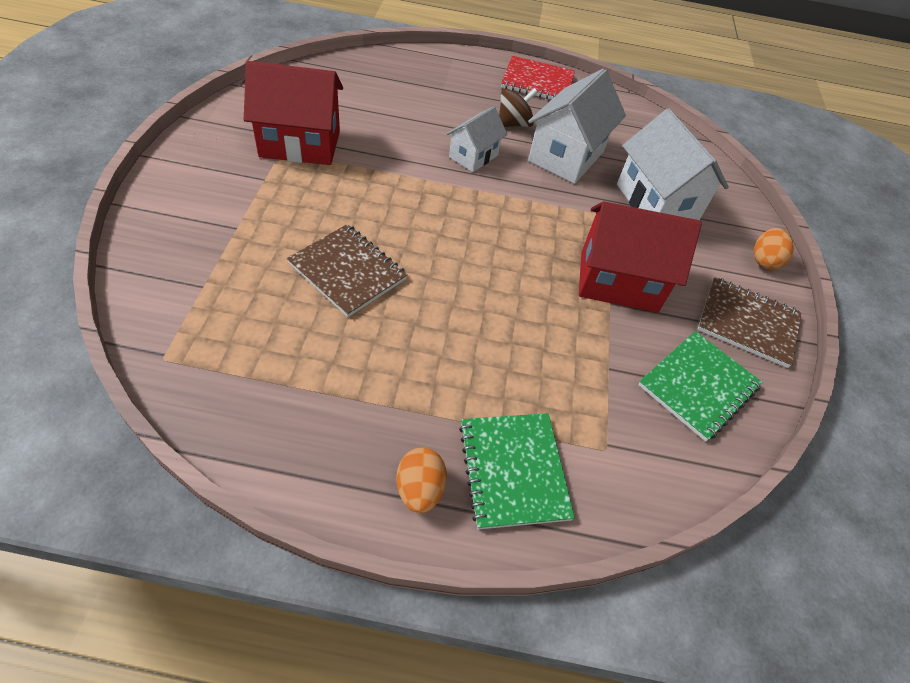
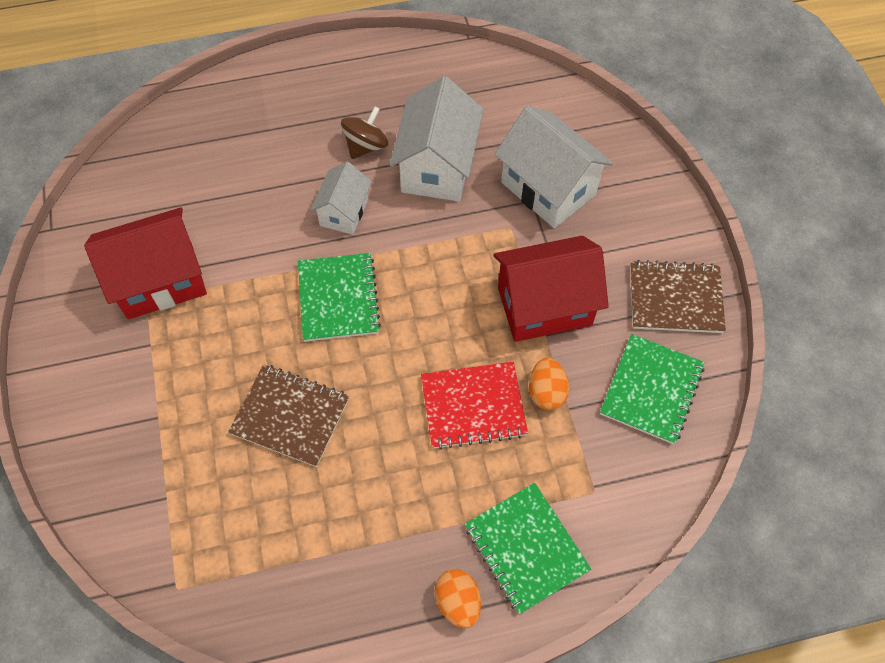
camera: 15 degrees left, 10 degrees up
red notebook [501,56,575,100] -> red notebook moved to [421,362,528,450]
orange egg [754,228,794,270] -> orange egg moved to [529,358,569,410]
none -> green notebook [298,253,381,342]

